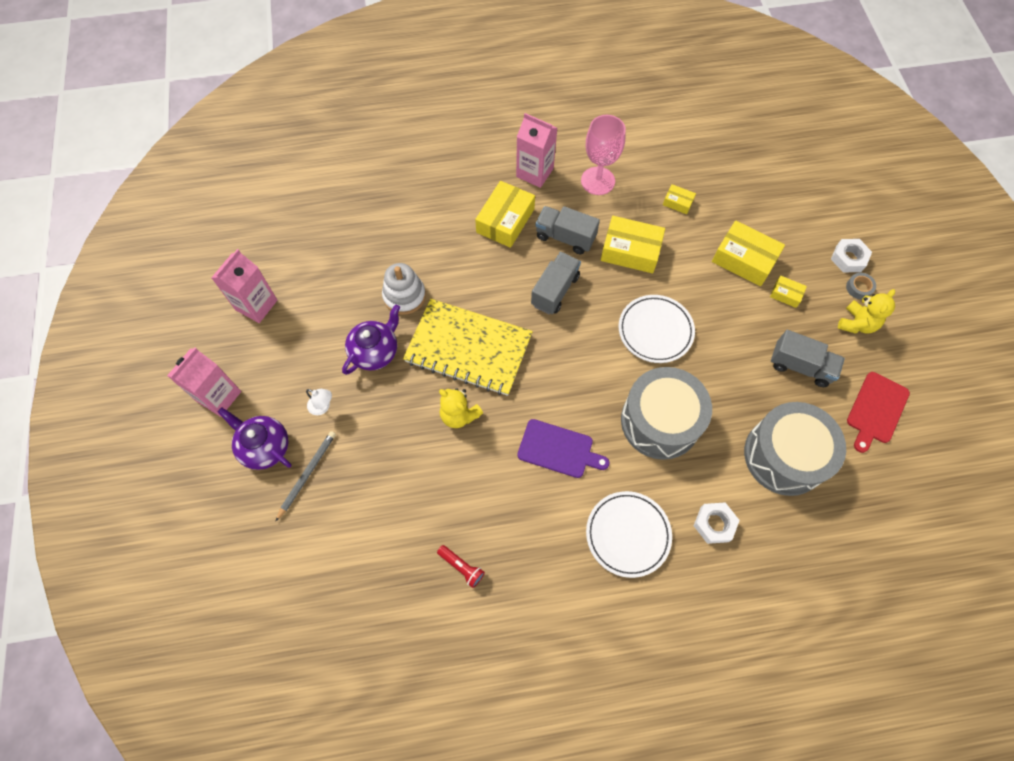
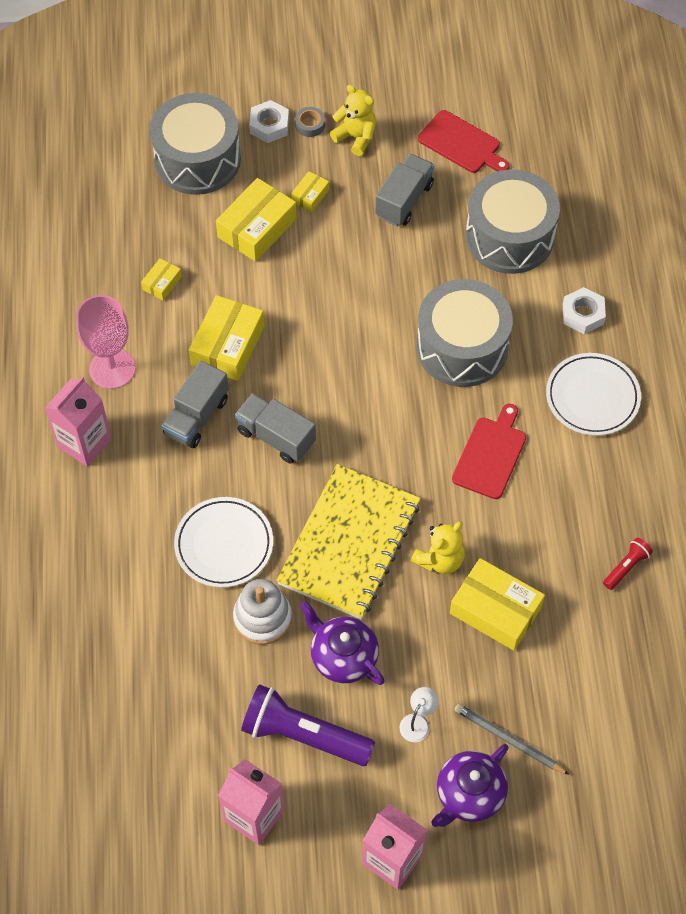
camera: 85 degrees left, 5 degrees down
yellow box [475,181,535,248] -> yellow box moved to [450,558,545,651]
purple cutting board [517,419,609,478] -> red cutting board [452,404,526,499]
white plate [619,295,695,363] -> white plate moved to [174,497,273,588]
none -> grey drum [150,93,241,195]
none -> purple flashlight [241,684,375,766]

